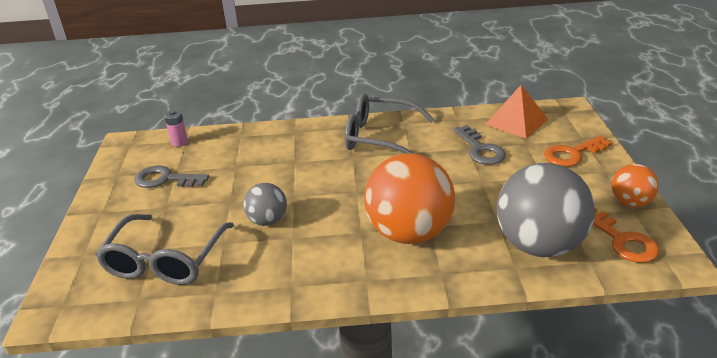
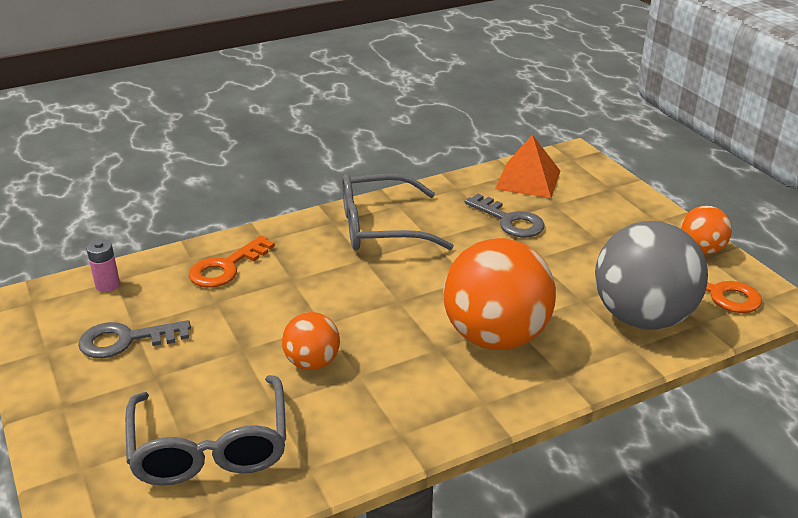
camera: 25 degrees left, 0 degrees up
grey ball [243,183,287,226] -> orange ball [282,312,340,370]
orange key [544,135,612,167] -> orange key moved to [189,236,275,288]

